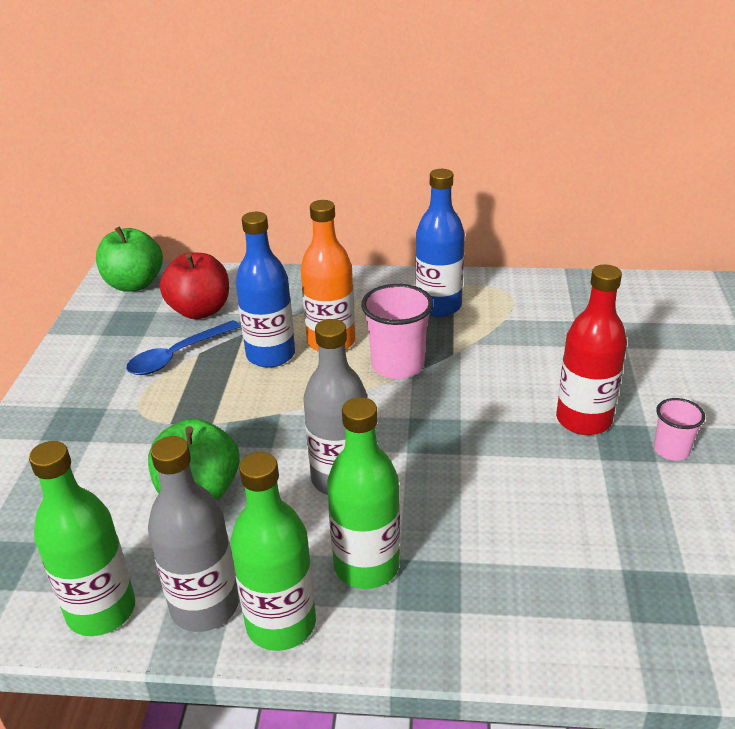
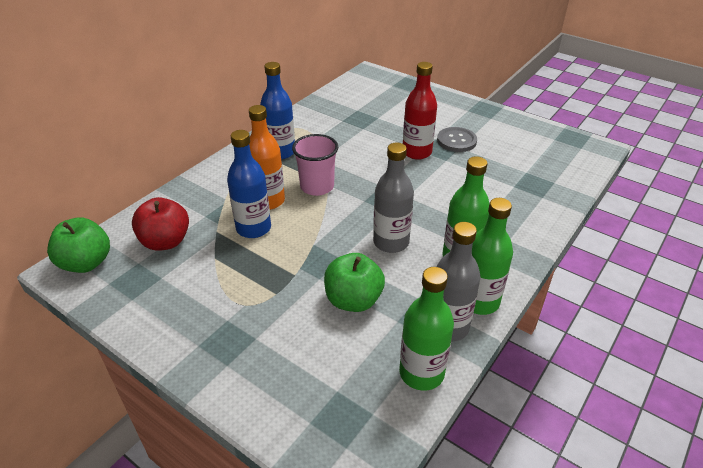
camera: 60 degrees left, 5 degrees up
blue spoon [126,320,241,375] -> none
pink cup [654,398,705,461] -> grey button [437,127,477,152]

